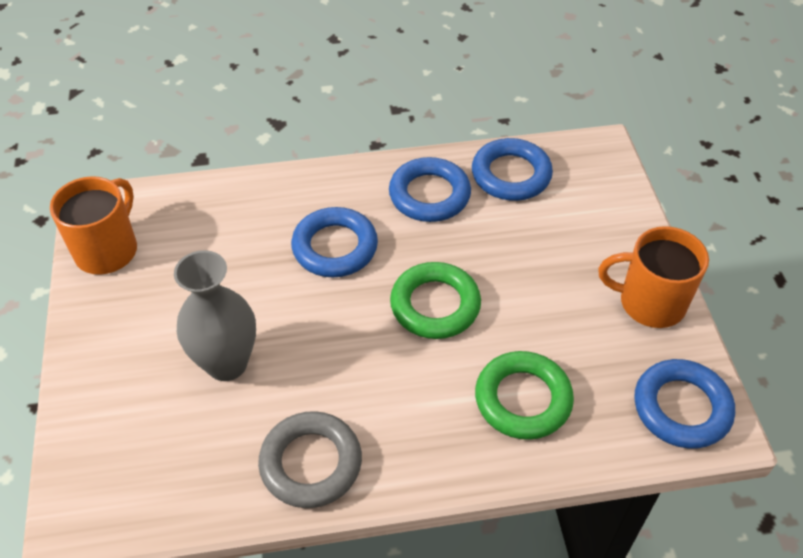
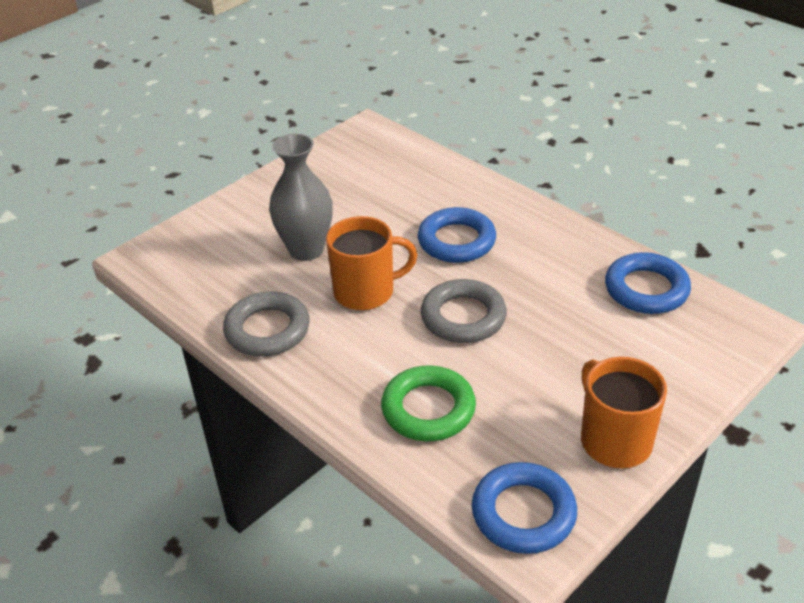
camera: 55 degrees right, 10 degrees down
orange mug [50,176,137,275] -> orange mug moved to [326,216,417,310]
blue ring [389,157,471,222] -> none
green ring [390,262,481,339] -> grey ring [421,279,507,343]

